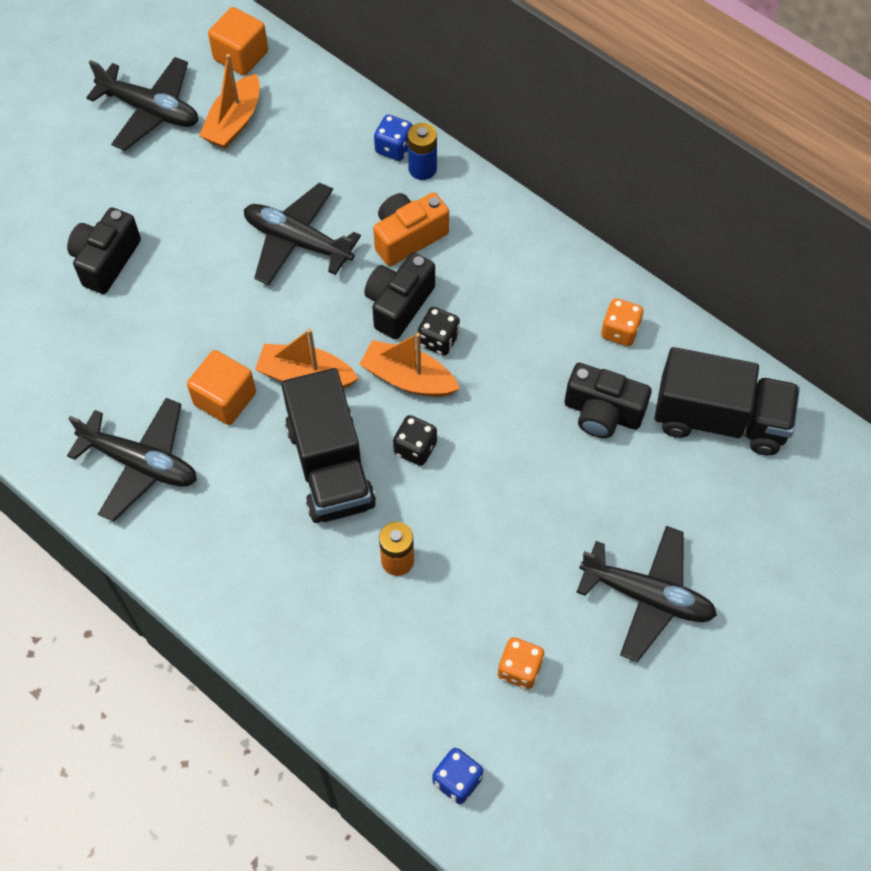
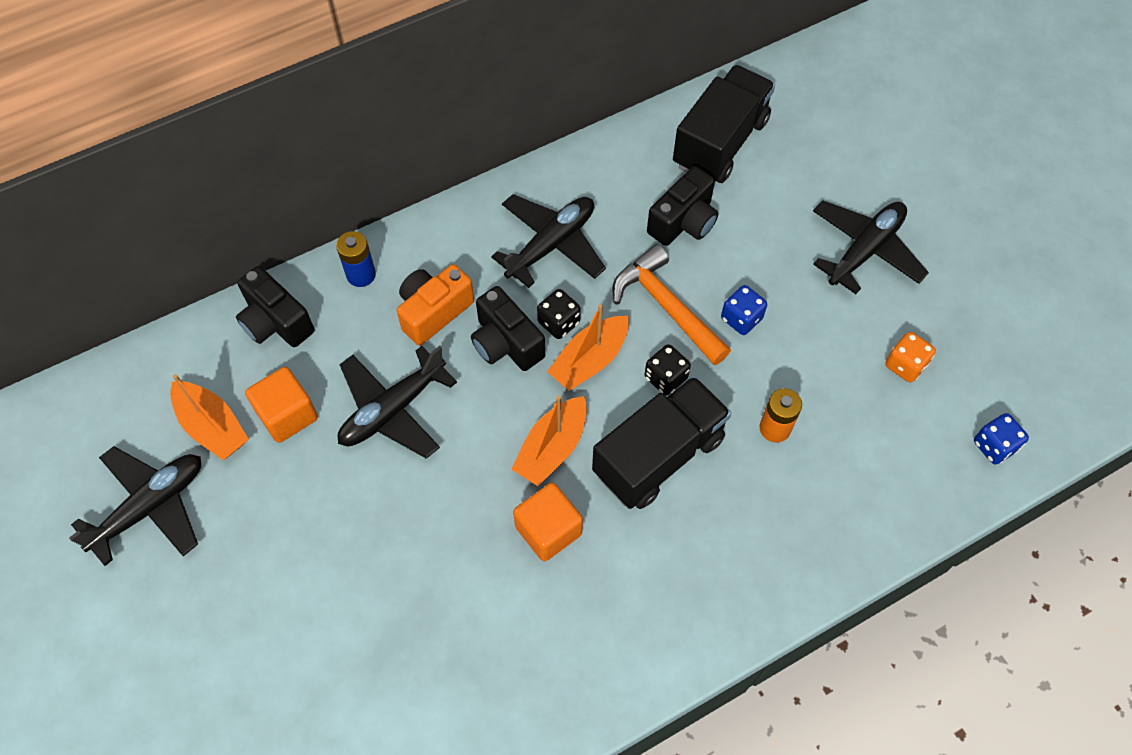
camera: 70 degrees left, 0 degrees up
black camera [67,207,141,294] -> black camera moved to [236,266,314,347]
black plane [67,398,197,521] -> black plane moved to [491,194,606,288]
orange cube [208,7,268,75] -> orange cube moved to [245,367,318,443]
black truck [281,368,376,523] -> black truck turned 45 degrees counterclockwise [592,376,731,509]
orange camera [373,192,449,266] -> orange camera turned 60 degrees clockwise [397,264,474,346]
blue dice [374,115,413,161] -> blue dice moved to [721,285,767,335]
orange dice [601,298,644,346] -> none
none -> orange hammer [613,244,731,365]

